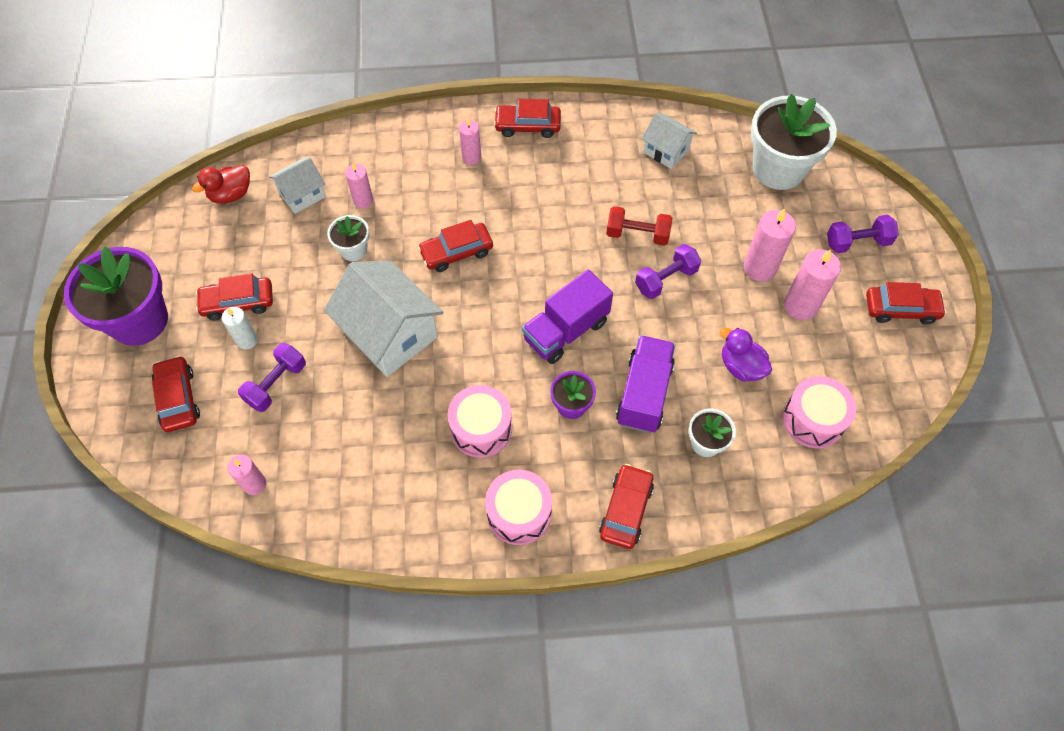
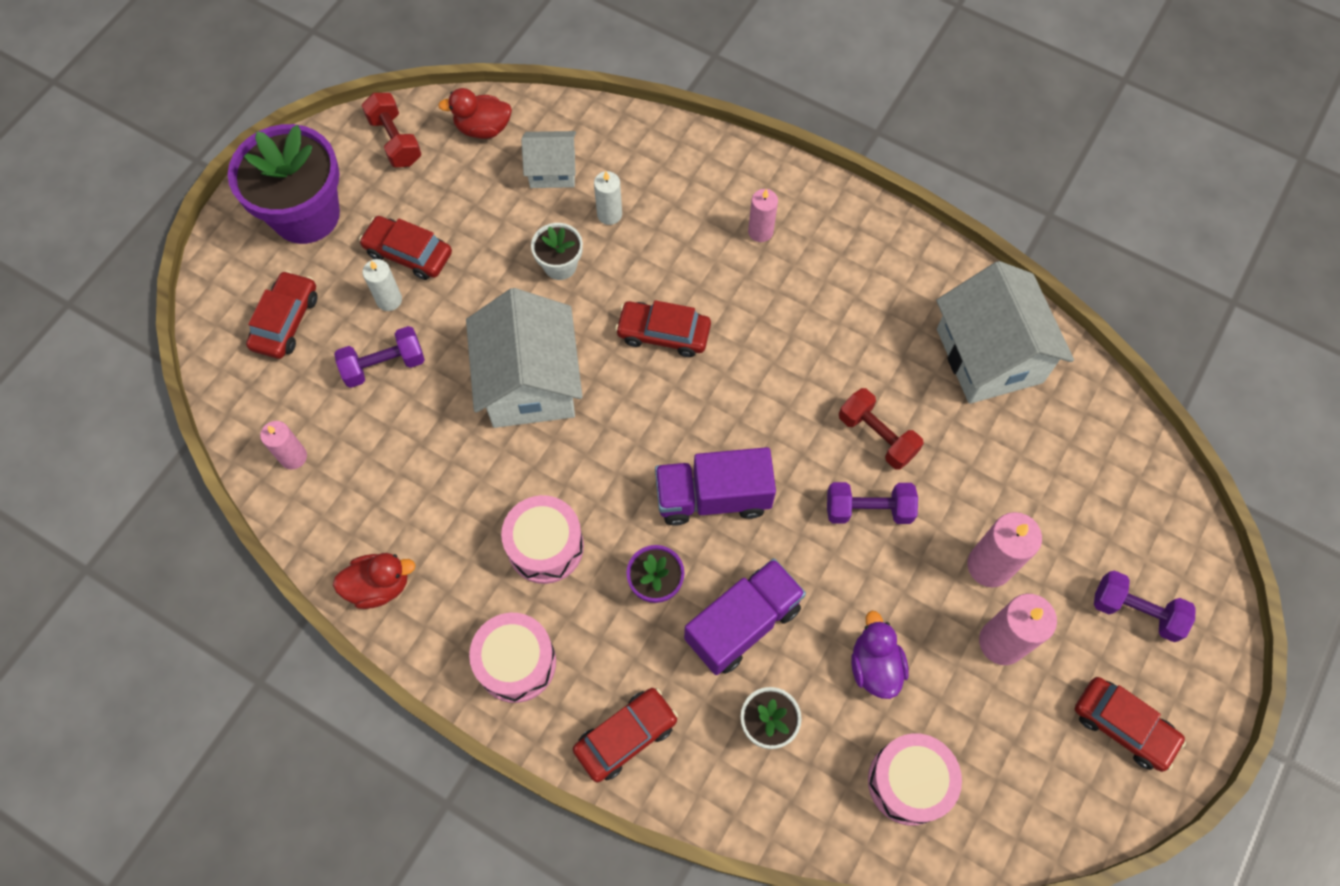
camera: 35 degrees right, 5 degrees up
pink candle [345,163,373,208] -> white candle [594,171,622,225]
red car [494,99,561,138] -> none
white house [641,113,697,169] -> white house [936,261,1074,404], size x1.84
white flower pot [751,94,837,190] -> none
none -> red duck [333,553,415,609]
none -> red dumbbell [361,93,421,167]

